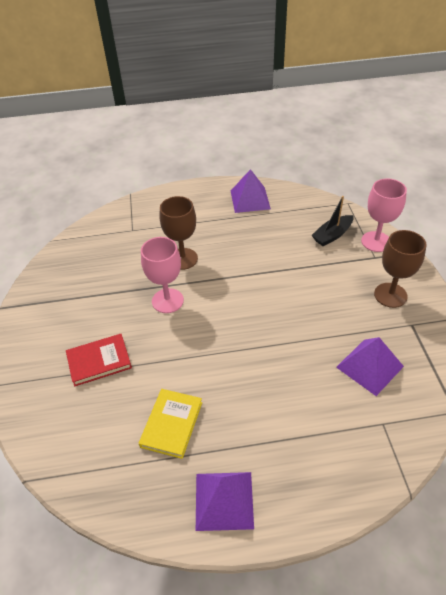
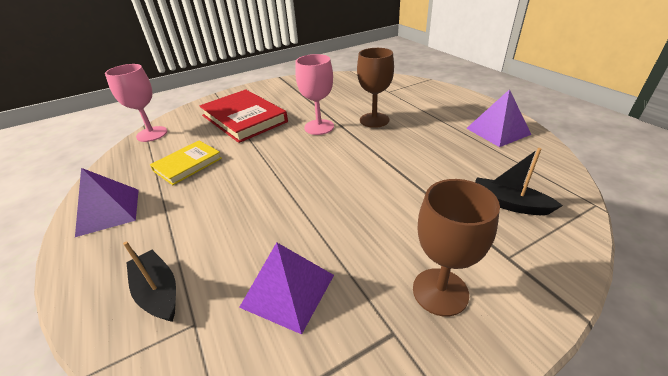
camera: 70 degrees right, 10 degrees down
red book [66,334,132,386] -> red book [199,89,288,143], size x1.70
yellow book [139,389,202,459] -> yellow book turned 45 degrees counterclockwise [150,141,222,185]
pink goblet [361,178,407,252] -> pink goblet moved to [105,64,167,142]
none -> black boat [123,241,176,322]

